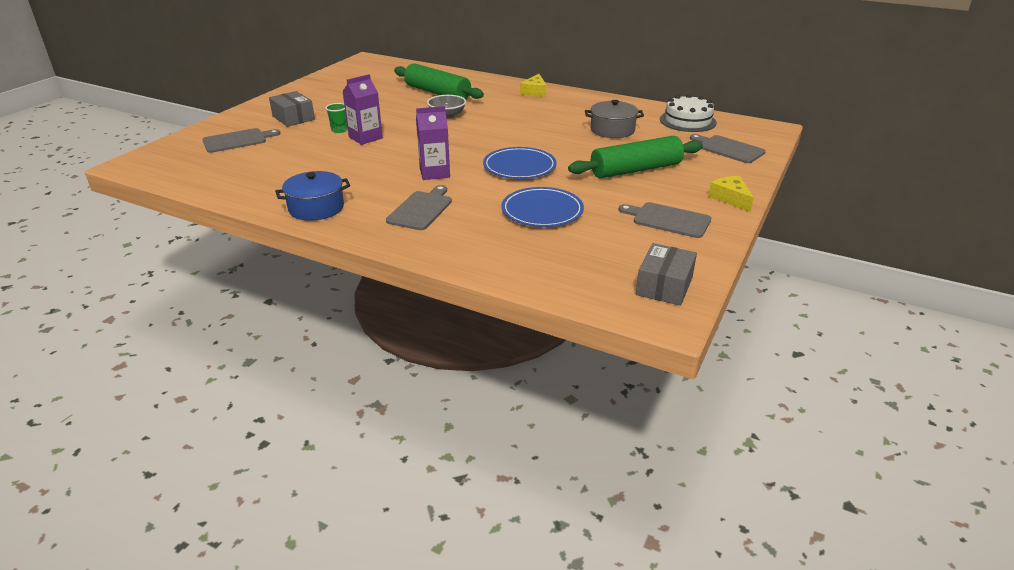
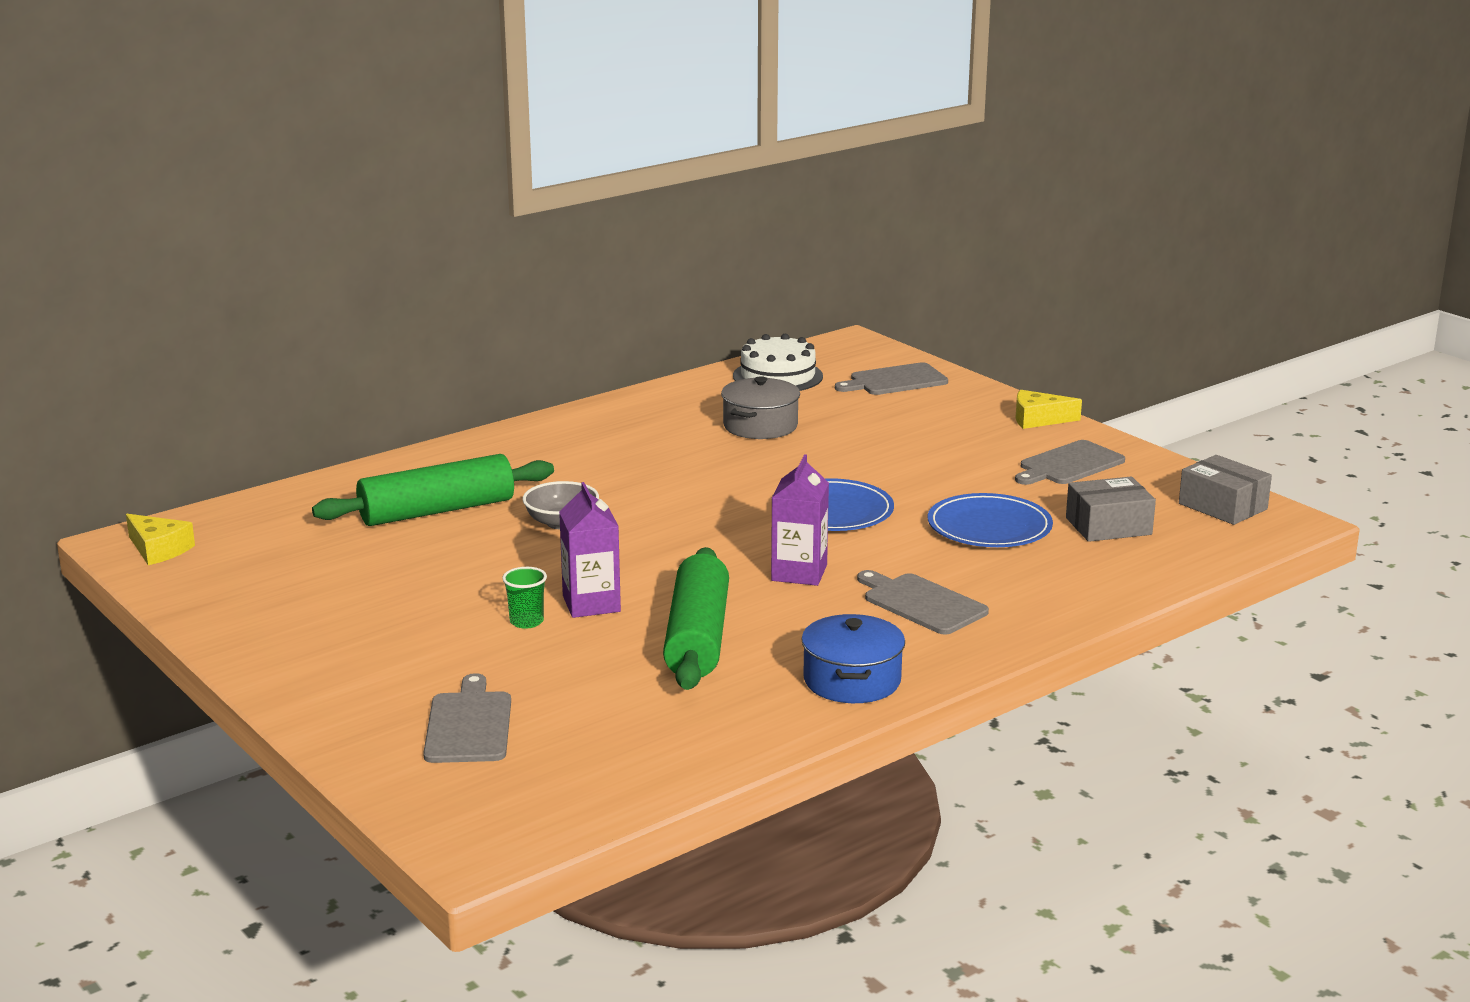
camera: 65 degrees left, 10 degrees down
grey box [269,91,315,127] -> grey box moved to [1066,477,1156,542]
yellow cheese [520,74,547,97] -> yellow cheese moved to [126,514,195,565]
green rolling pin [568,136,703,178] -> green rolling pin moved to [663,547,729,690]

